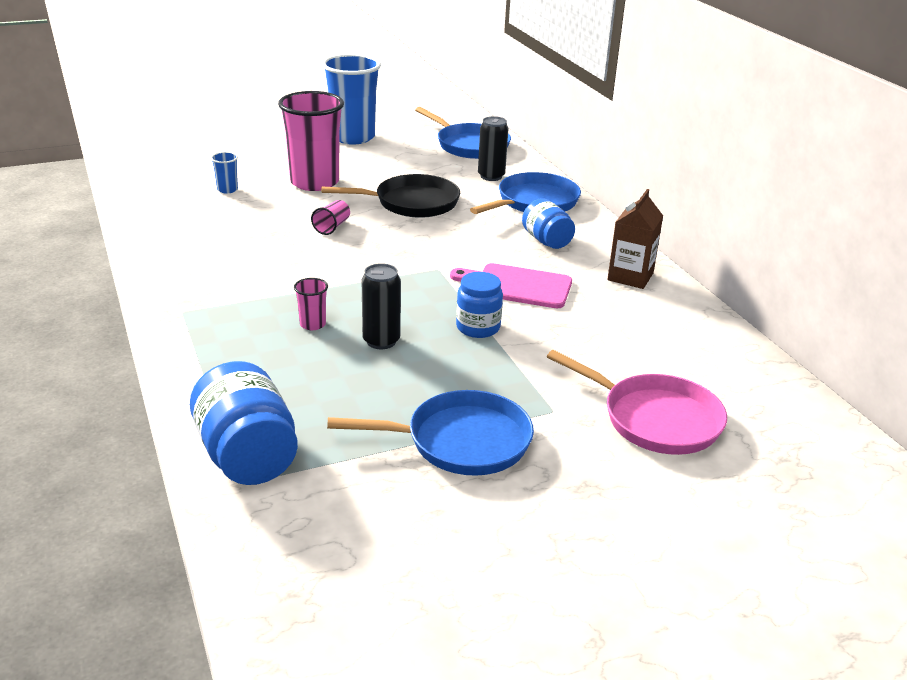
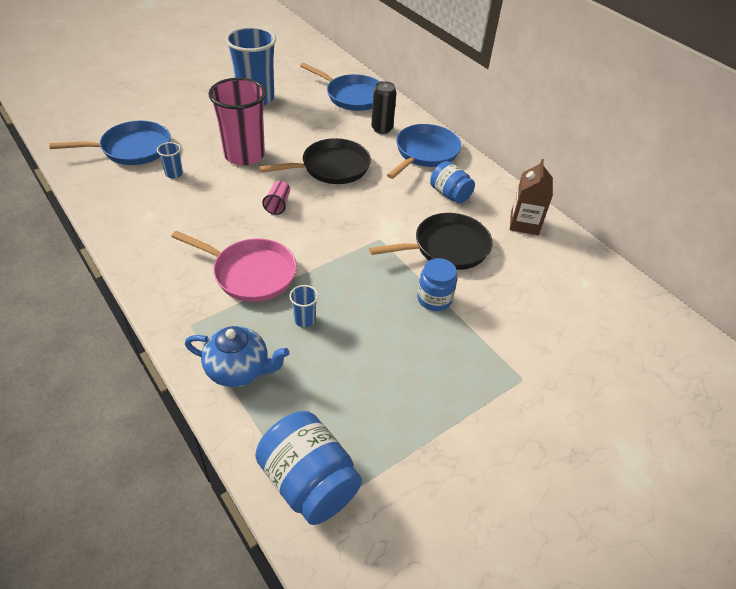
camera: 15 degrees left, 15 degrees up
pink cup [294,278,328,330] -> blue cup [289,285,318,327]
blue pan [327,390,534,476] -> blue pan moved to [49,121,171,165]
black can [362,263,401,349] -> none
pink cutting board [450,263,572,308] -> black pan [369,213,493,270]
pink pan [547,350,727,455] -> pink pan moved to [171,231,297,302]
none -> blue teapot [185,326,289,387]

